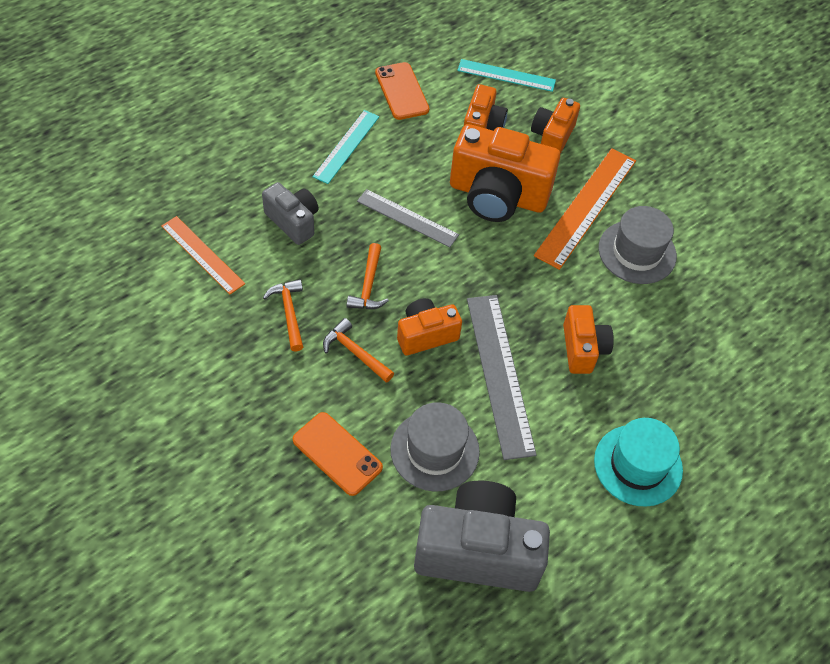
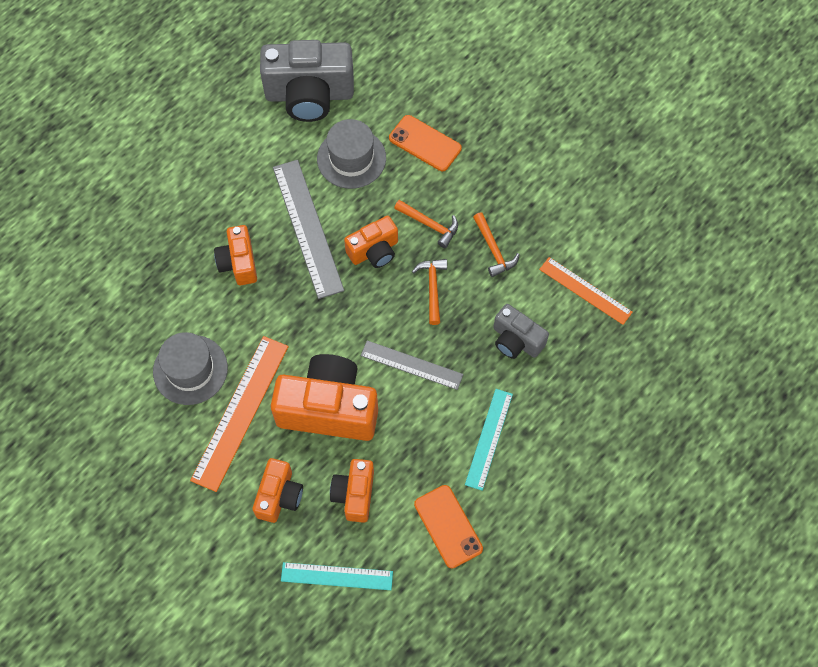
camera: 175 degrees right, 10 degrees up
turquoise hat [594,418,683,507] -> none

